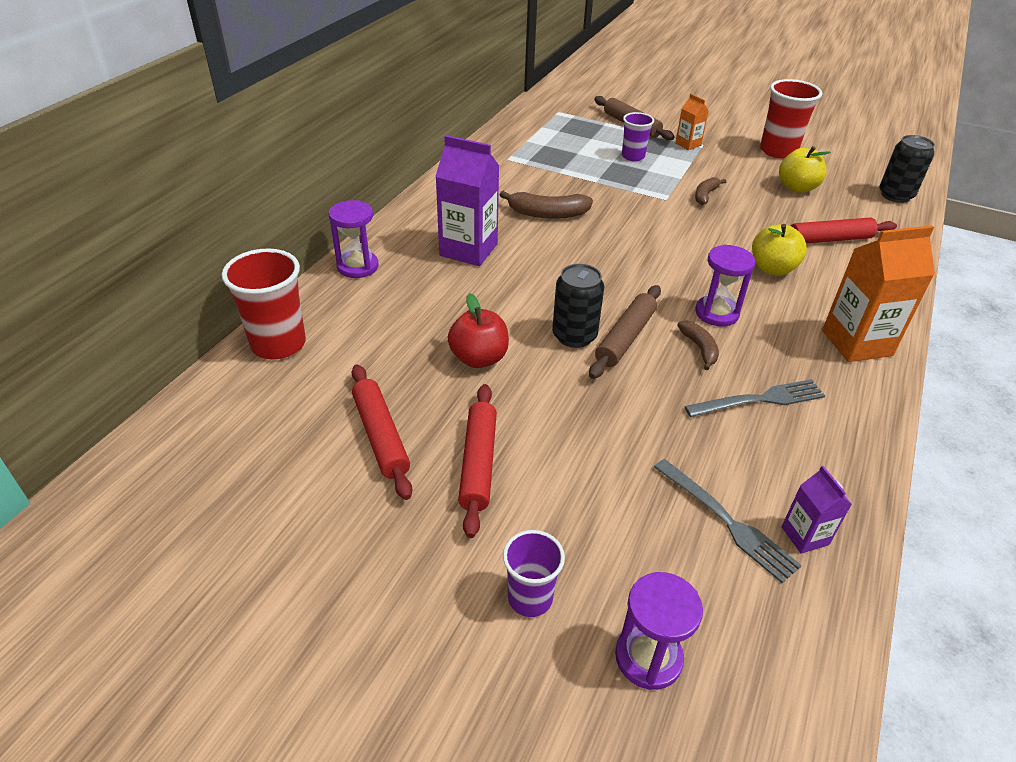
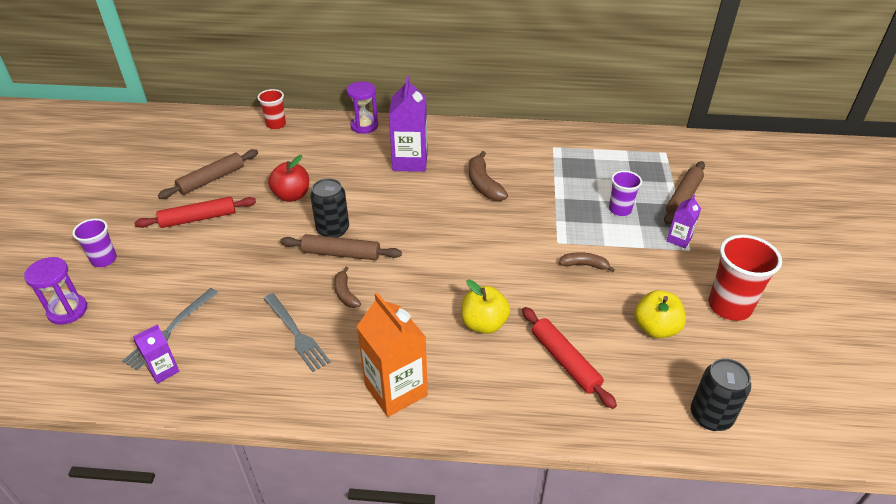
camera: 70 degrees right, 0 degrees up
red cup [222,248,306,359] -> red cup [257,89,286,129], size x0.61
red rolling pin [352,364,412,500] -> brown rolling pin [158,149,258,199]
orange carton [675,94,709,150] -> purple carton [667,195,701,248]
brown banana [678,320,719,370] -> brown banana turned 105 degrees clockwise [334,267,361,308]
purple hourglass [695,245,755,326] -> none

